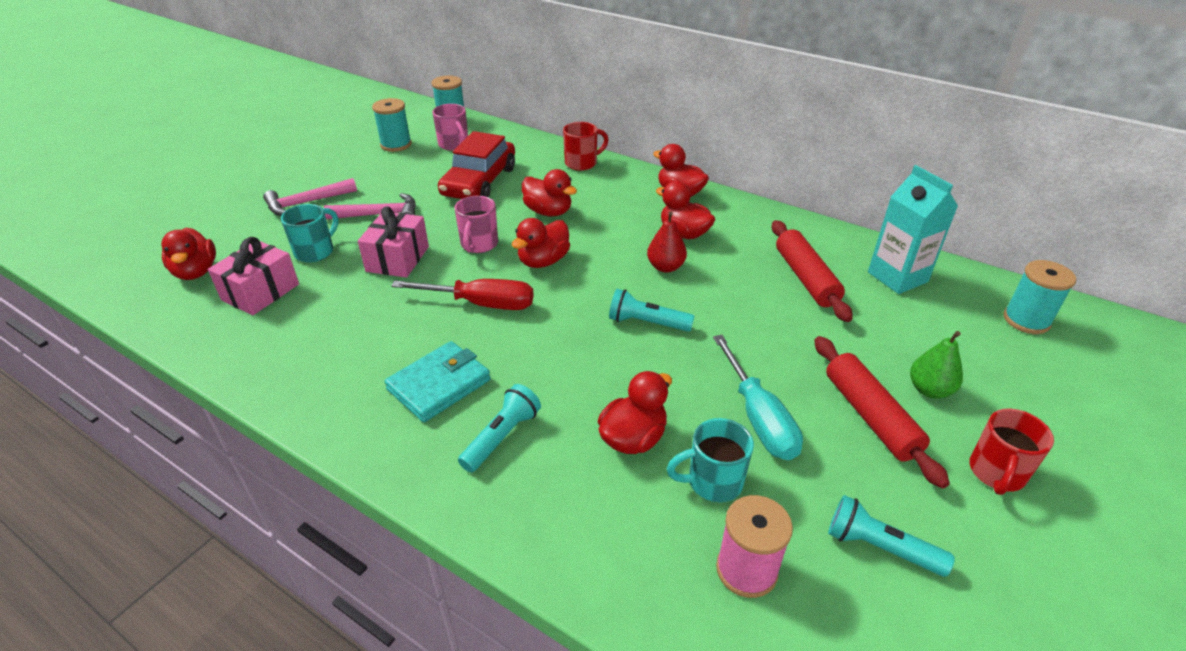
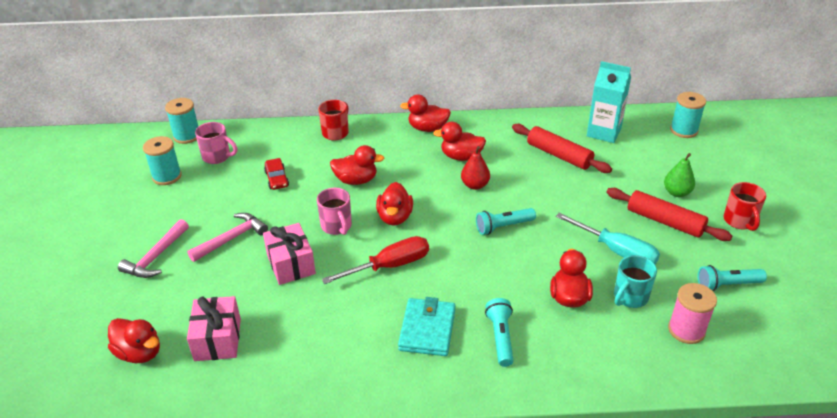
camera: 35 degrees left, 0 degrees up
turquoise mug [281,204,338,263] -> none
red car [438,131,515,199] -> red car [264,158,289,190], size x0.48

